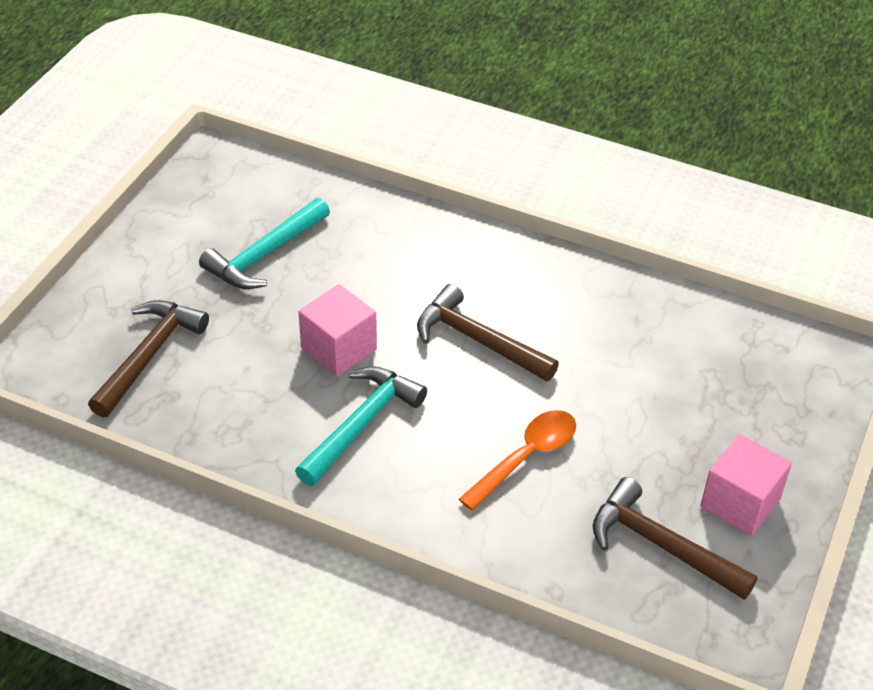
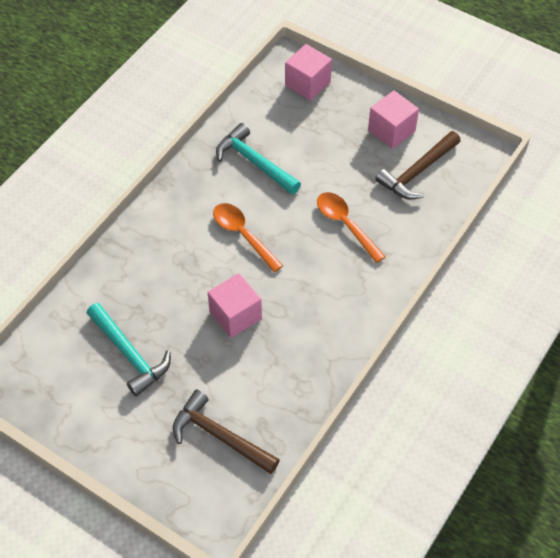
camera: 80 degrees left, 10 degrees up
turquoise hammer [295,366,427,486] -> turquoise hammer moved to [216,123,301,195]
brown hammer [417,284,559,382] -> orange spoon [213,203,284,272]
none -> pink cube [285,44,332,101]

